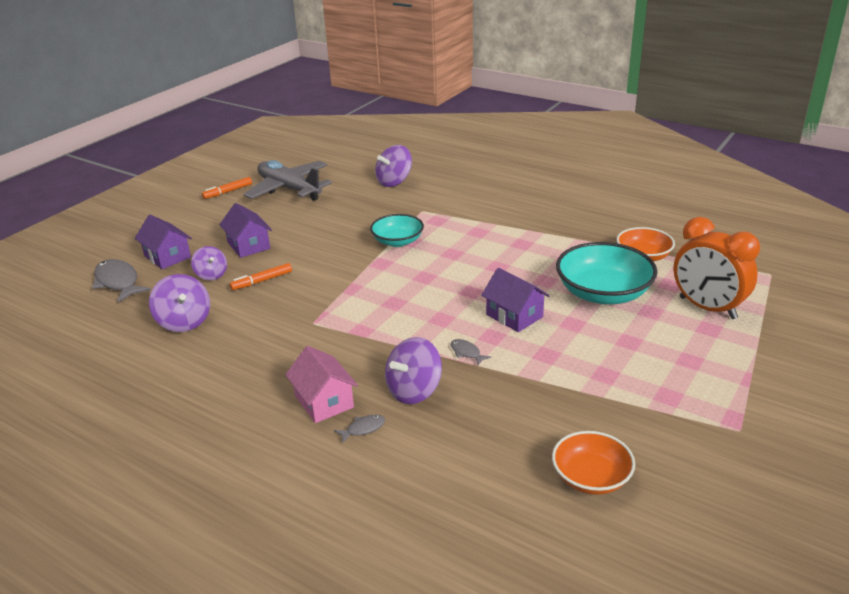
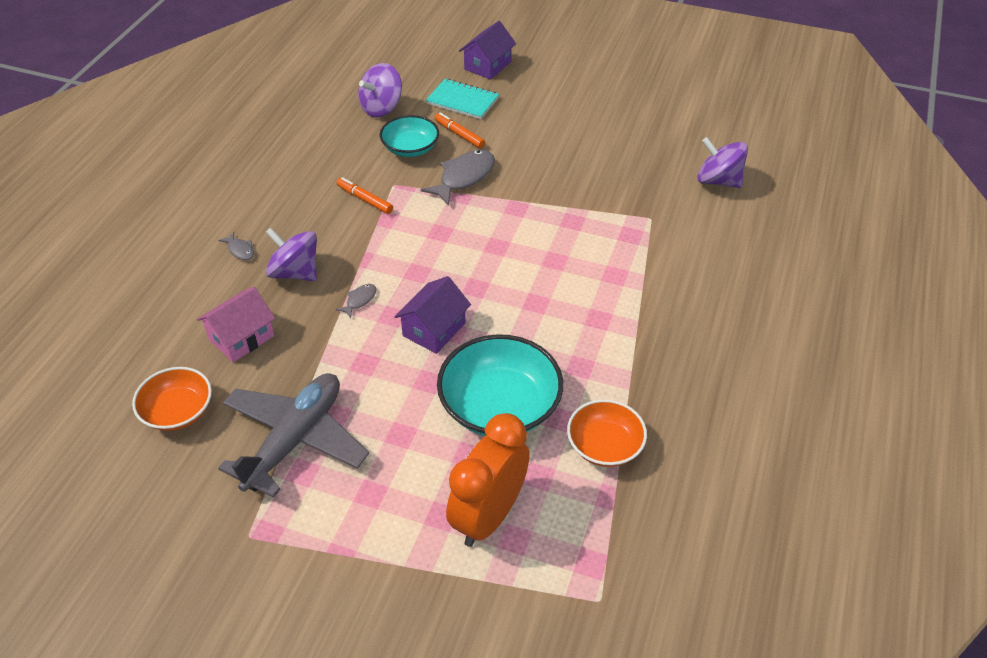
camera: 75 degrees right, 15 degrees up
grey fish [92,259,151,302] -> grey fish moved to [421,150,495,206]
purple spinning top [191,246,227,280] -> turquoise notebook [426,79,499,119]
orange marker [202,177,252,199] -> orange marker moved to [337,177,393,214]
purple house [219,203,272,258] -> none
grey plane [244,160,332,201] -> grey plane moved to [218,373,369,498]
pink house [285,346,358,423] -> pink house moved to [197,287,275,362]
turquoise bowl [370,214,424,247] -> turquoise bowl moved to [380,115,439,157]

